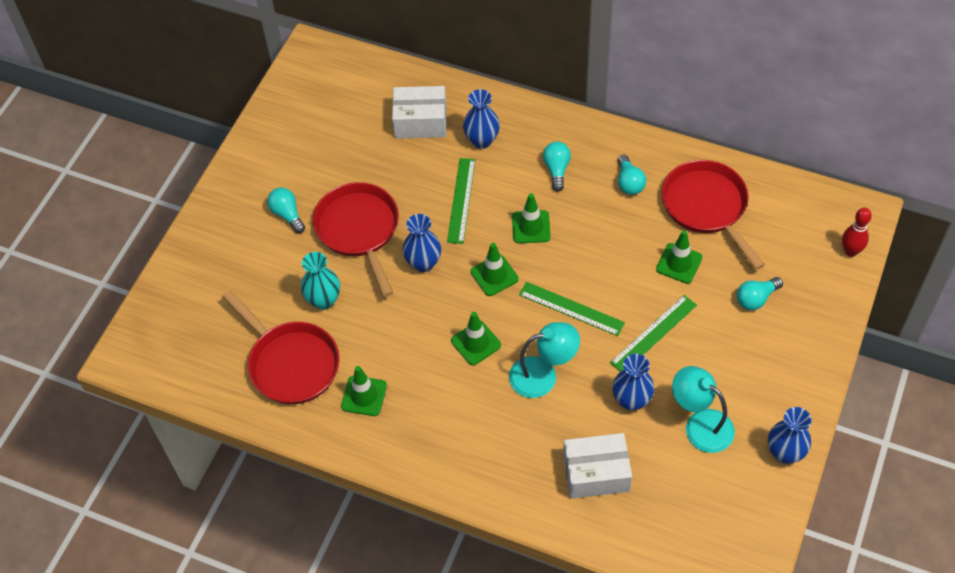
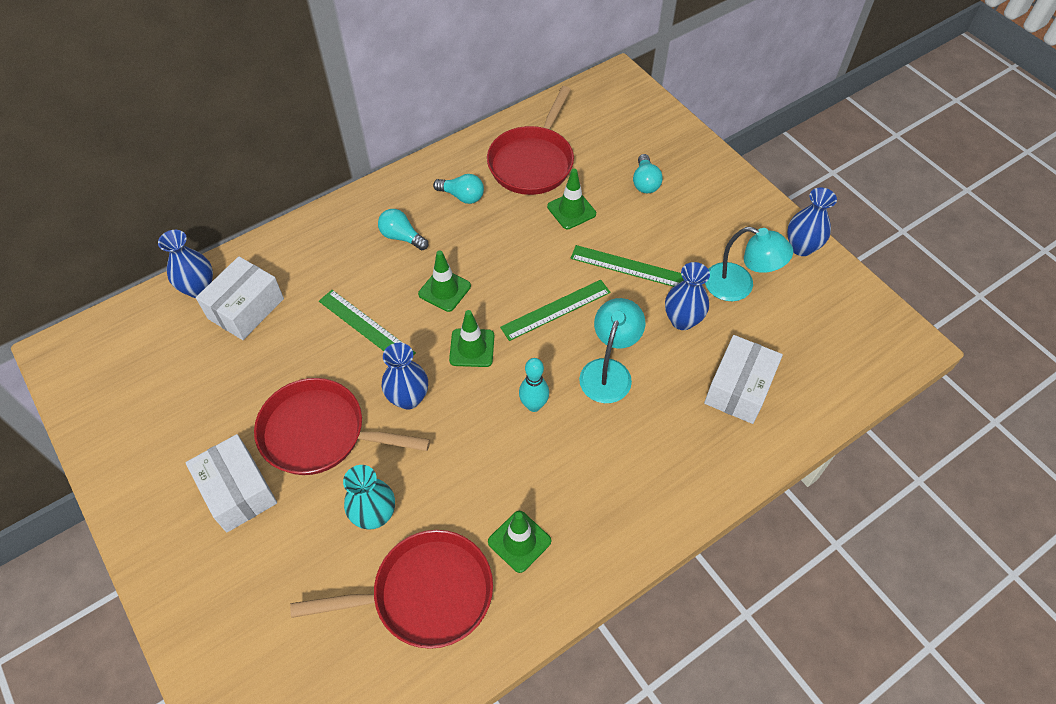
camera: 60 degrees left, 0 degrees up
turquoise light bulb [267,188,305,233] -> white box [185,434,277,533]
green traffic cone [451,312,501,365] -> turquoise bowling pin [519,358,549,412]
blue vase [463,89,500,149] -> blue vase moved to [158,230,213,298]
green ruler [610,295,697,372] -> green ruler turned 60 degrees counterclockwise [571,245,684,287]
red pan [662,160,765,270] -> red pan turned 75 degrees counterclockwise [487,86,574,195]
turquoise lamp [672,366,735,453] -> turquoise lamp turned 135 degrees counterclockwise [705,227,793,301]
red bowling pin [842,208,872,257] -> none

